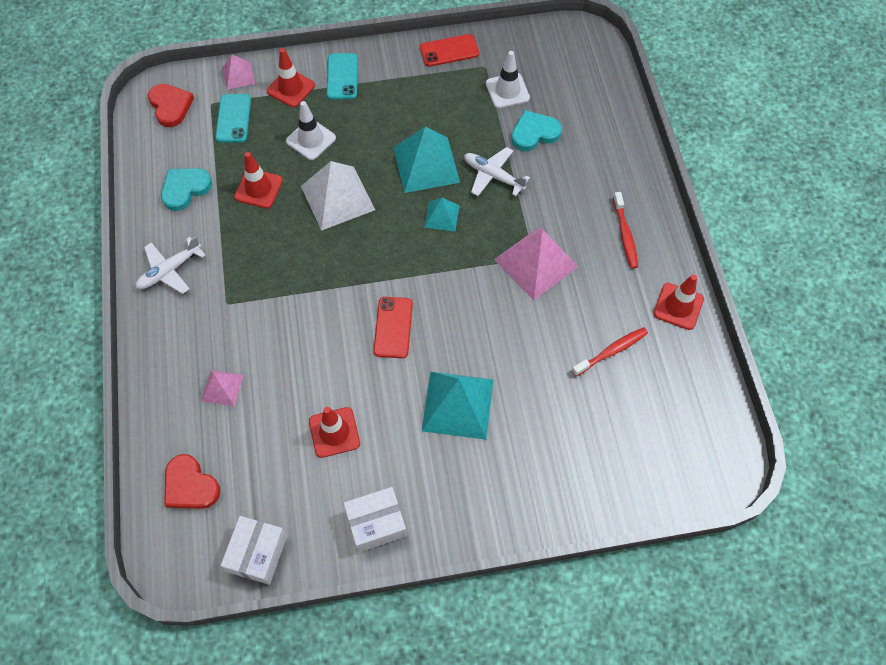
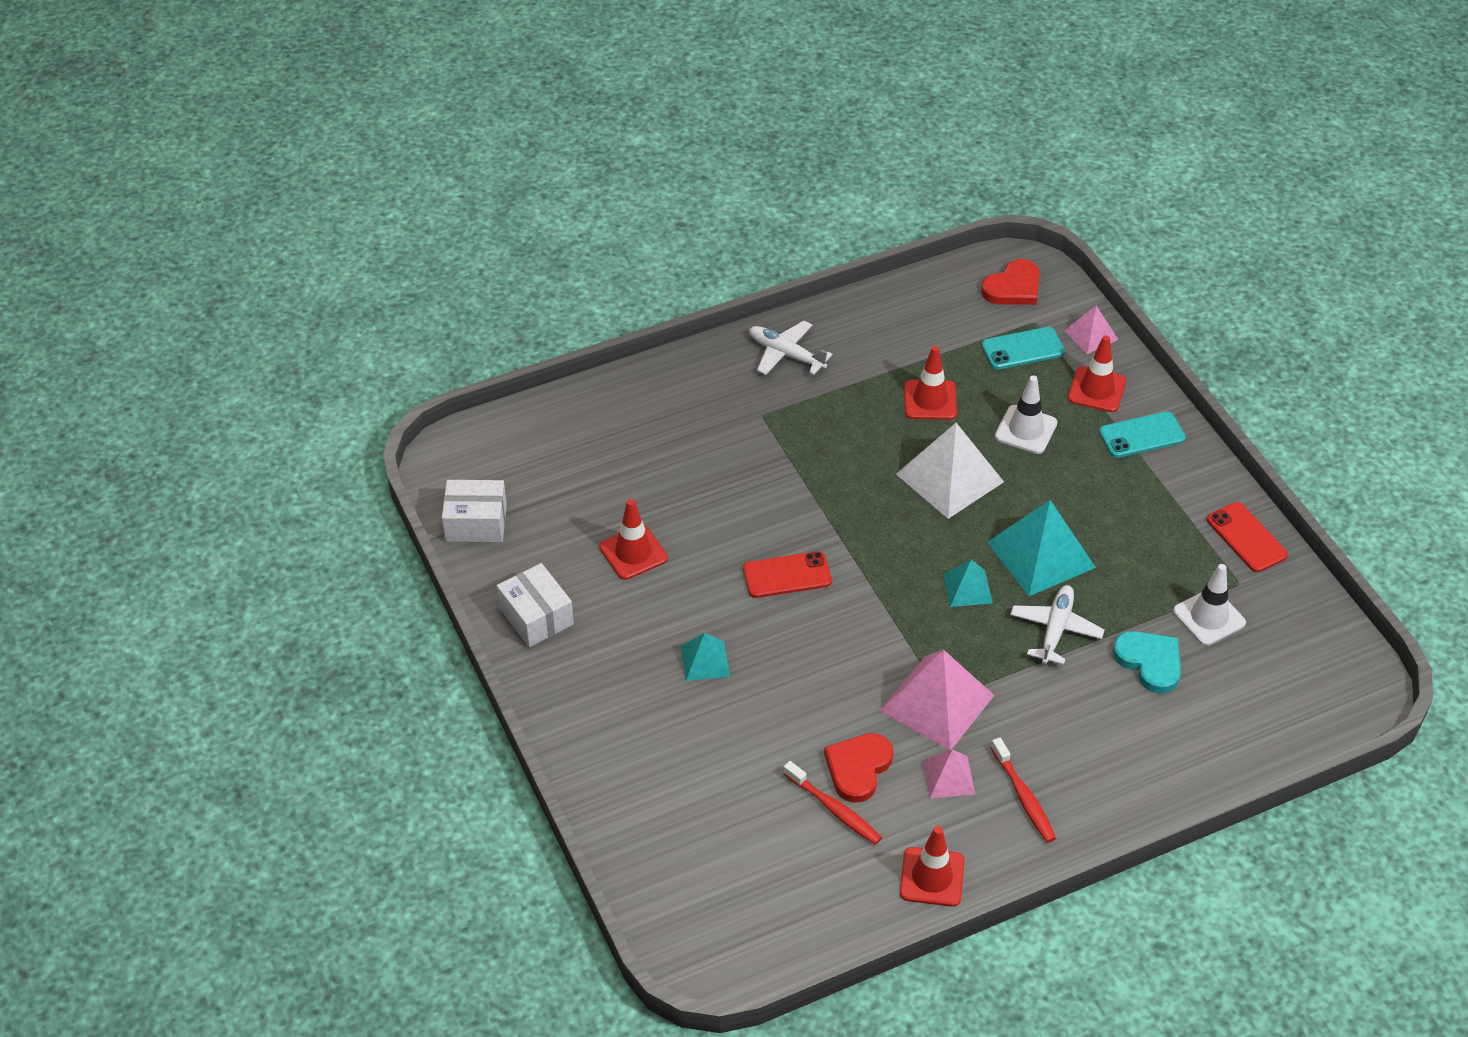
camera: 75 degrees right, 15 degrees down
turquoise heart [161,168,212,211] -> none
red heart [164,454,220,509] -> red heart moved to [824,733,894,803]
pink pyramid [201,370,243,407] -> pink pyramid moved to [923,749,975,798]
turquoise pyramid [422,372,494,440] -> turquoise pyramid [681,633,730,681], size x0.54
red toothbrush [613,192,638,269] -> red toothbrush turned 90 degrees counterclockwise [991,738,1056,843]

